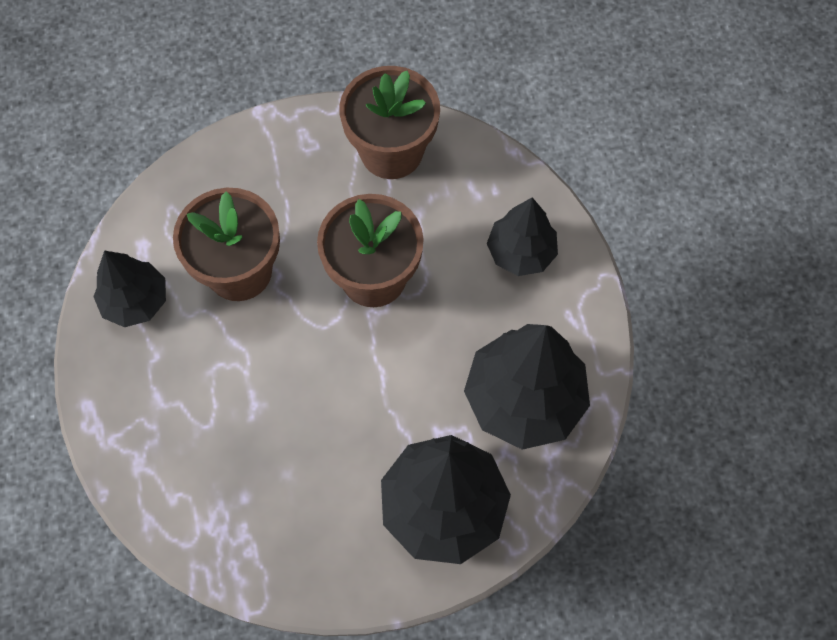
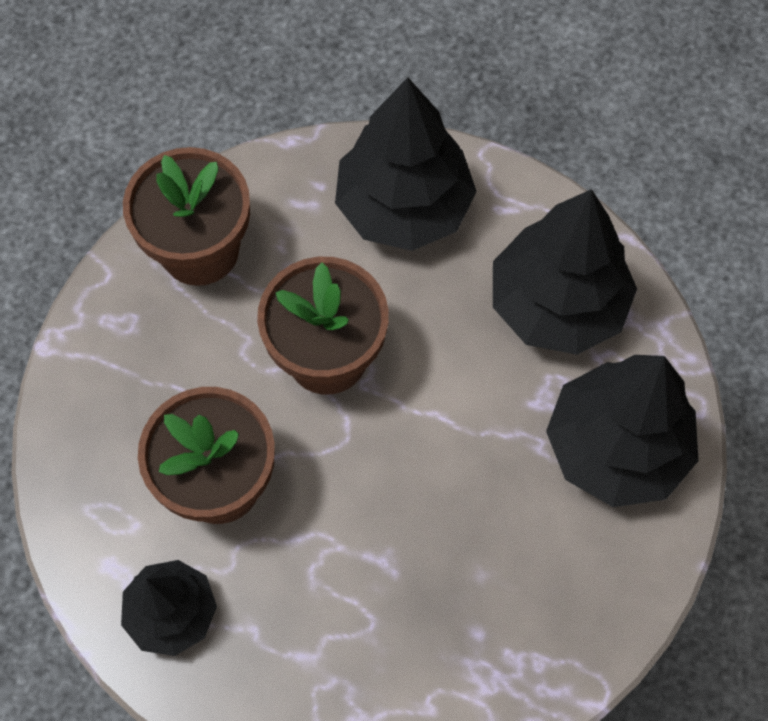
camera: 55 degrees left, 0 degrees up
black tree [487,197,558,276] -> black tree [335,77,477,251], size x1.64

